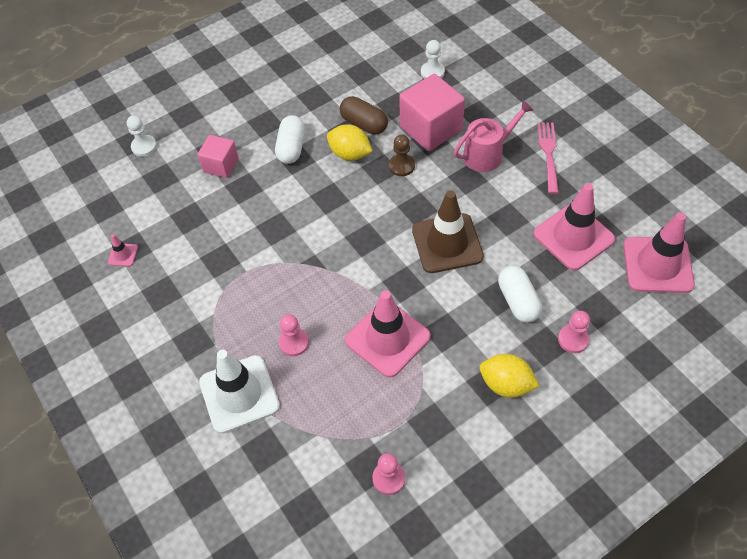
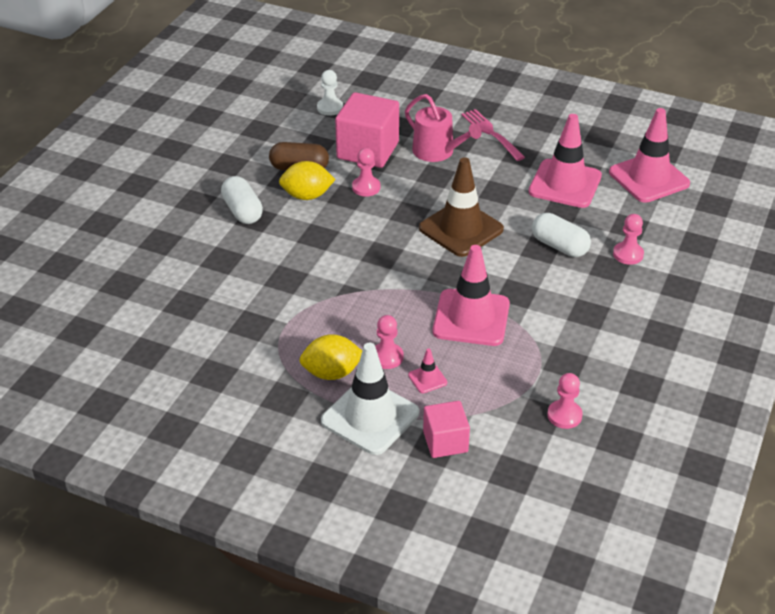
camera: 35 degrees left, 15 degrees down
pink traffic cone [108,234,138,266] -> pink traffic cone moved to [408,349,447,393]
white pawn [127,115,157,157] -> none
pink cube [198,135,239,178] -> pink cube moved to [423,401,470,458]
brown pawn [389,134,415,176] -> pink pawn [352,148,380,197]
pink watering can [454,101,533,172] -> pink watering can turned 105 degrees clockwise [405,94,482,162]
yellow lemon [480,354,539,397] -> yellow lemon moved to [299,334,362,380]

